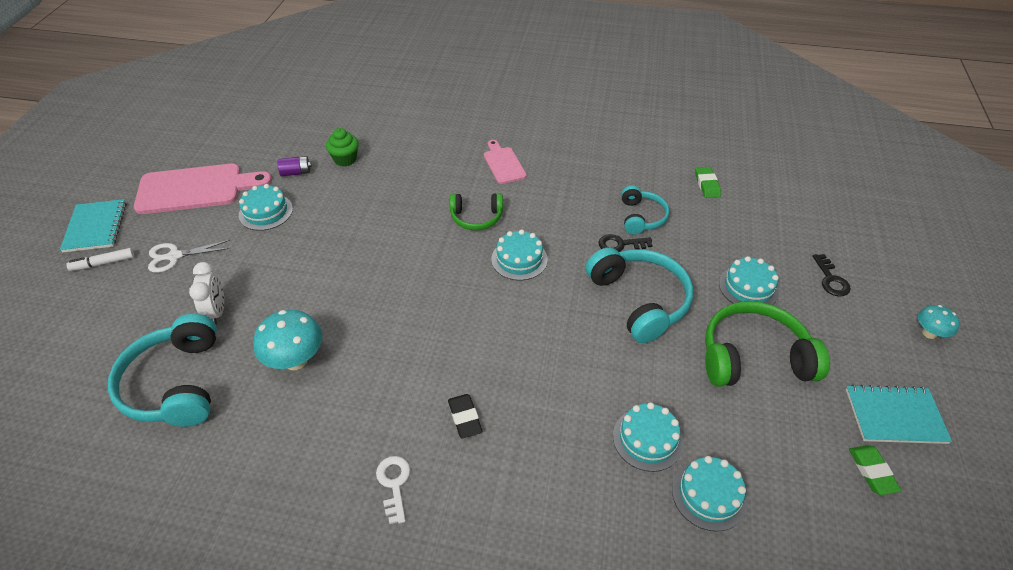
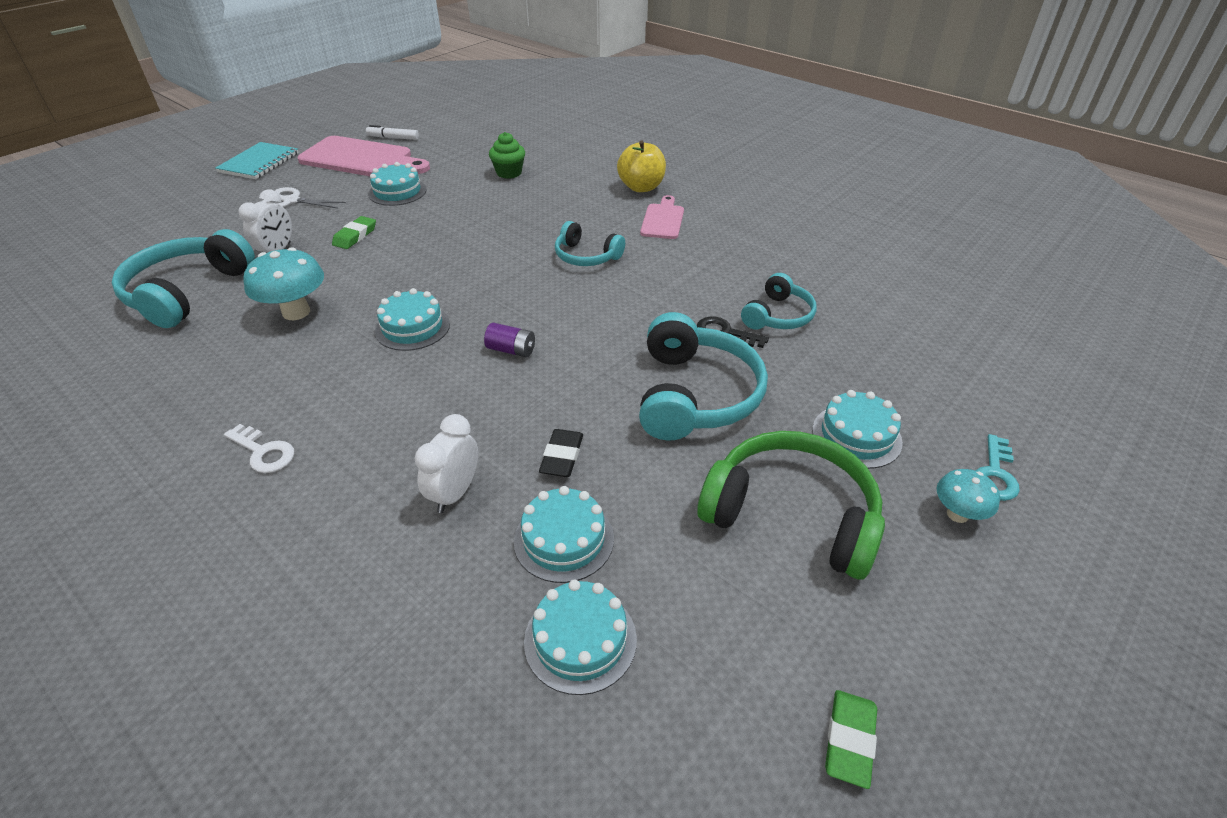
camera: 30 degrees right, 5 degrees down
white marker [66,248,134,271] -> white marker moved to [366,125,419,140]
purple battery [277,156,311,176] -> purple battery moved to [484,323,535,357]
white key [376,456,410,524] -> white key turned 105 degrees clockwise [224,424,294,473]
black eraser [448,394,483,438] -> black eraser moved to [539,429,583,477]
green headphones [450,193,503,230] -> turquoise headphones [555,221,625,266]
turquoise cake [491,229,548,280] -> turquoise cake moved to [375,288,450,351]
green eraser [695,167,721,198] -> green eraser moved to [332,216,376,249]
black key [812,254,851,296] -> turquoise key [975,434,1020,501]
turquoise notebook [846,384,952,444] -> none
turquoise mushroom [918,305,960,339] -> turquoise mushroom moved to [937,469,1000,523]
none -> white clock [415,414,478,513]
none -> yellow apple [617,140,666,192]

